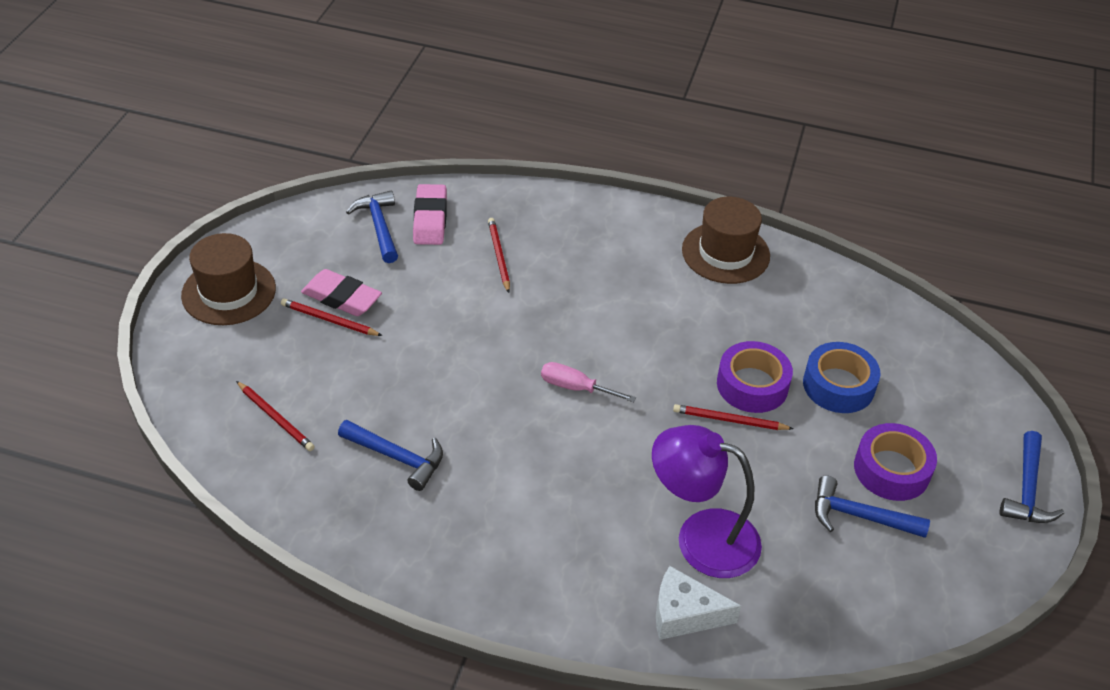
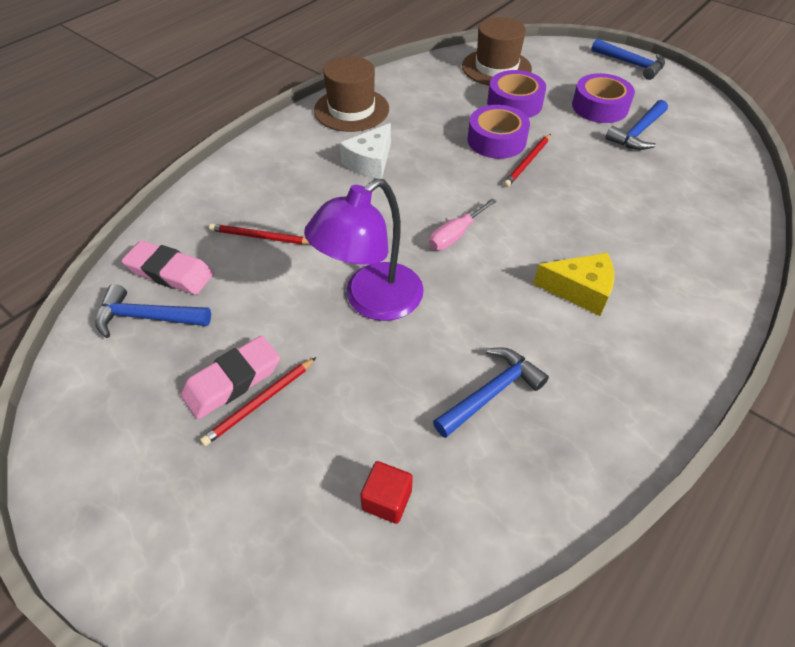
camera: 65 degrees left, 5 degrees up
brown hat [181,233,276,325] -> brown hat moved to [462,17,532,85]
red pencil [236,381,315,451] -> red cube [360,461,413,524]
purple lamp [652,425,762,578] -> purple lamp moved to [304,179,424,321]
white cheese [656,566,741,640] -> white cheese moved to [340,123,391,179]
blue tape [803,342,880,413] -> purple tape [487,70,546,118]
none -> yellow cheese [533,253,614,316]

